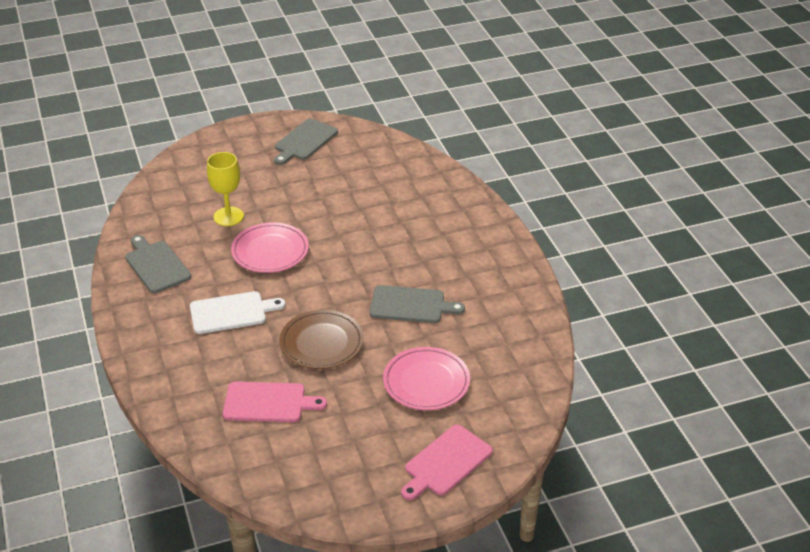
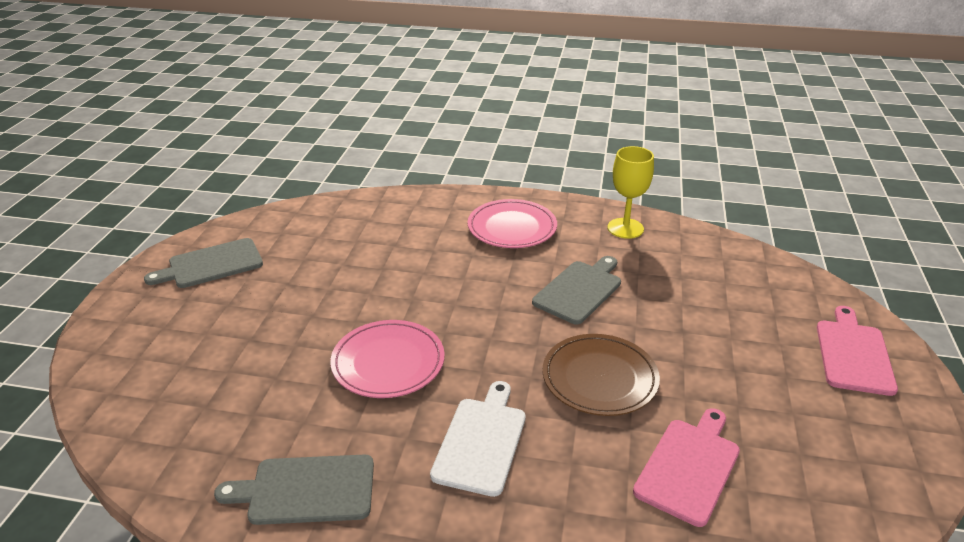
camera: 60 degrees left, 5 degrees down
yellow goblet [207,152,244,226] -> yellow goblet moved to [607,146,654,239]
grey cutting board [274,119,338,165] -> grey cutting board turned 90 degrees clockwise [144,238,263,288]
pink plate [383,347,470,410] -> pink plate moved to [468,199,557,248]
pink cutting board [401,425,493,500] -> pink cutting board turned 150 degrees counterclockwise [817,306,898,396]

